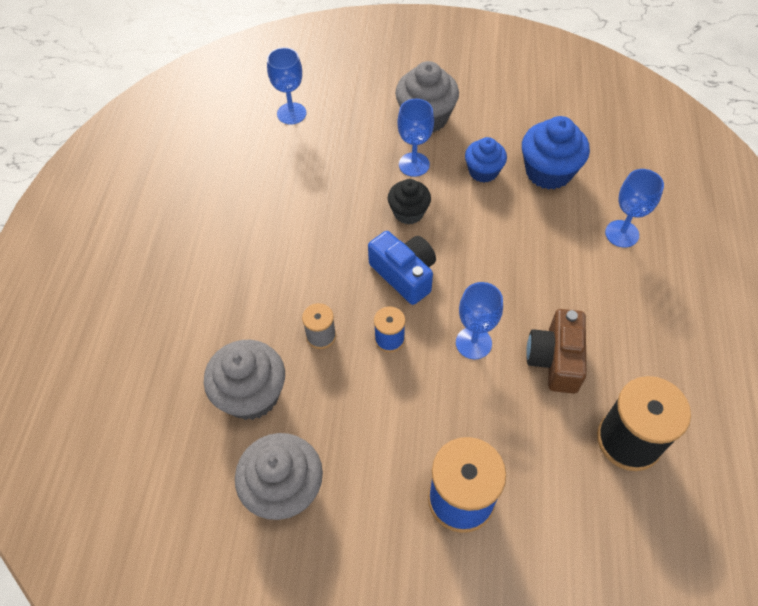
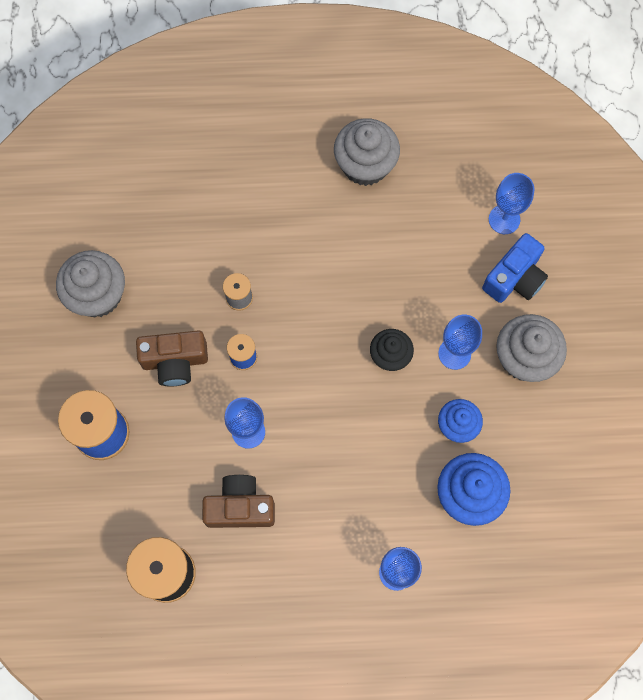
camera: 80 degrees right, 15 degrees up
grey cupcake [204,340,285,420] -> grey cupcake moved to [334,118,400,186]
blue camera [368,231,436,305] -> blue camera moved to [482,233,548,303]
none -> brown camera [136,331,208,387]

